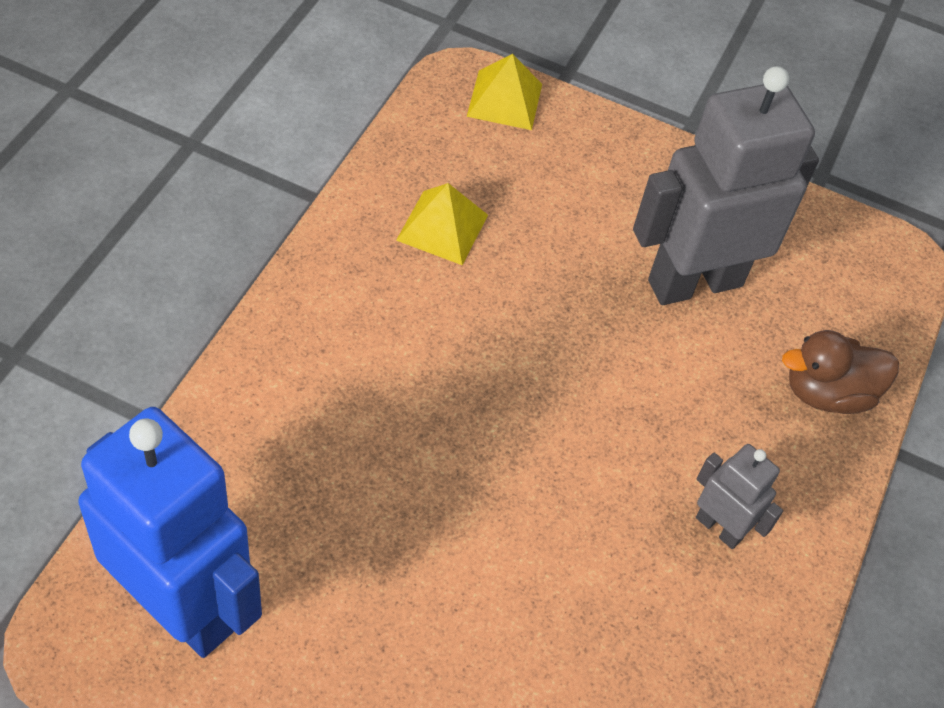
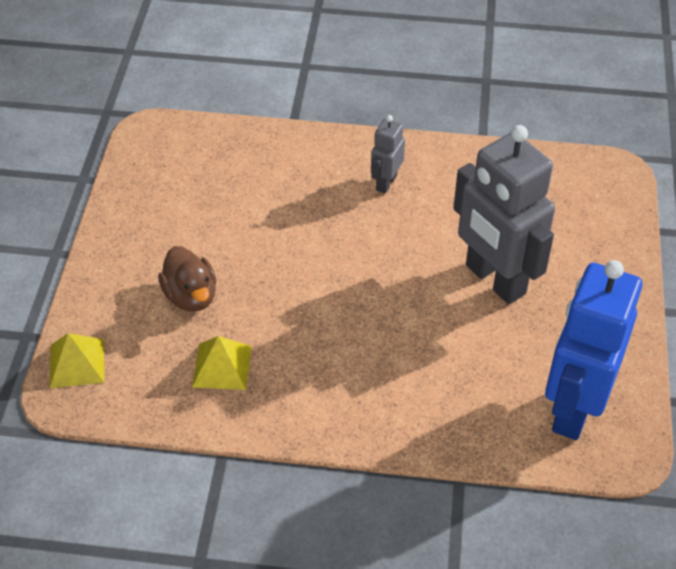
camera: 100 degrees left, 5 degrees down
grey robot [633,66,819,305] -> grey robot moved to [453,125,555,304]
brown duck [782,330,899,414] -> brown duck moved to [158,246,217,312]

